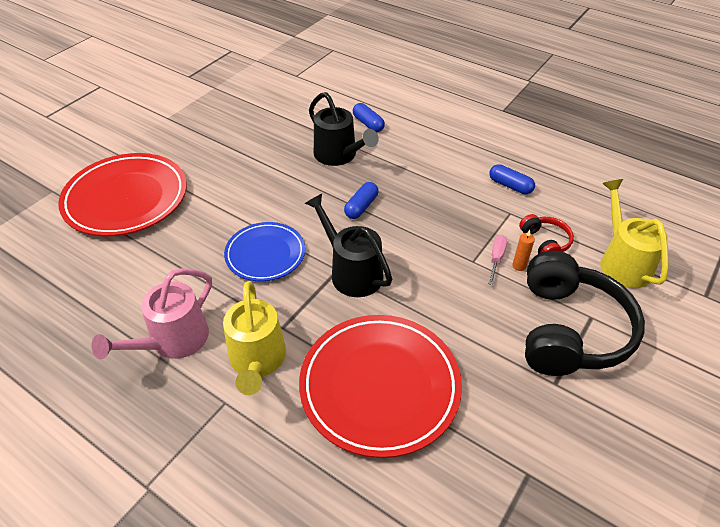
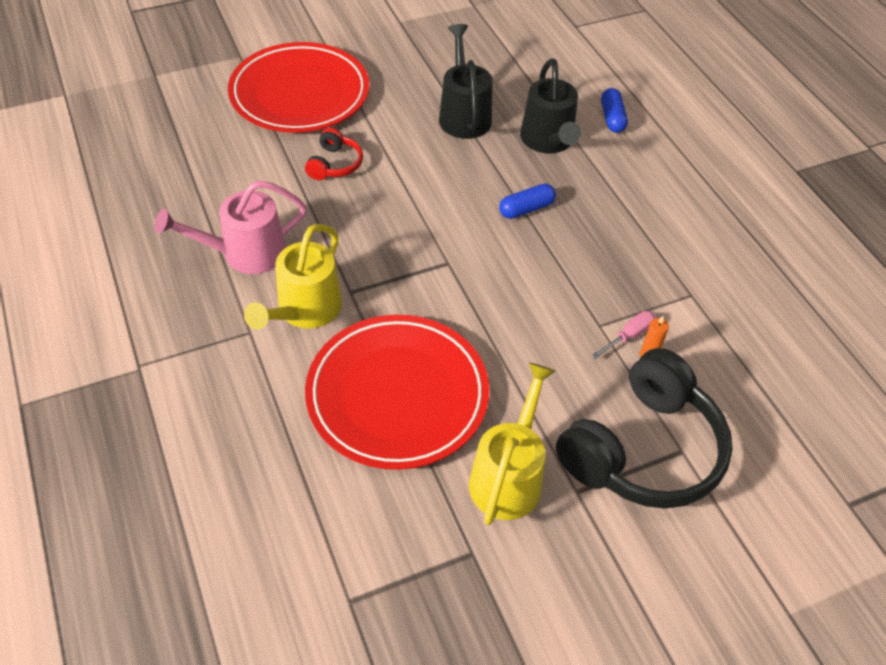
camera: 30 degrees right, 5 degrees up
blue plate [224,222,305,281] -> none
black watering can [305,194,392,297] -> black watering can moved to [439,24,492,139]
blue capsule [489,164,535,194] -> none
red headphones [519,214,574,254] -> red headphones moved to [305,128,363,180]
yellow watering can [600,179,669,288] -> yellow watering can moved to [469,362,555,525]

